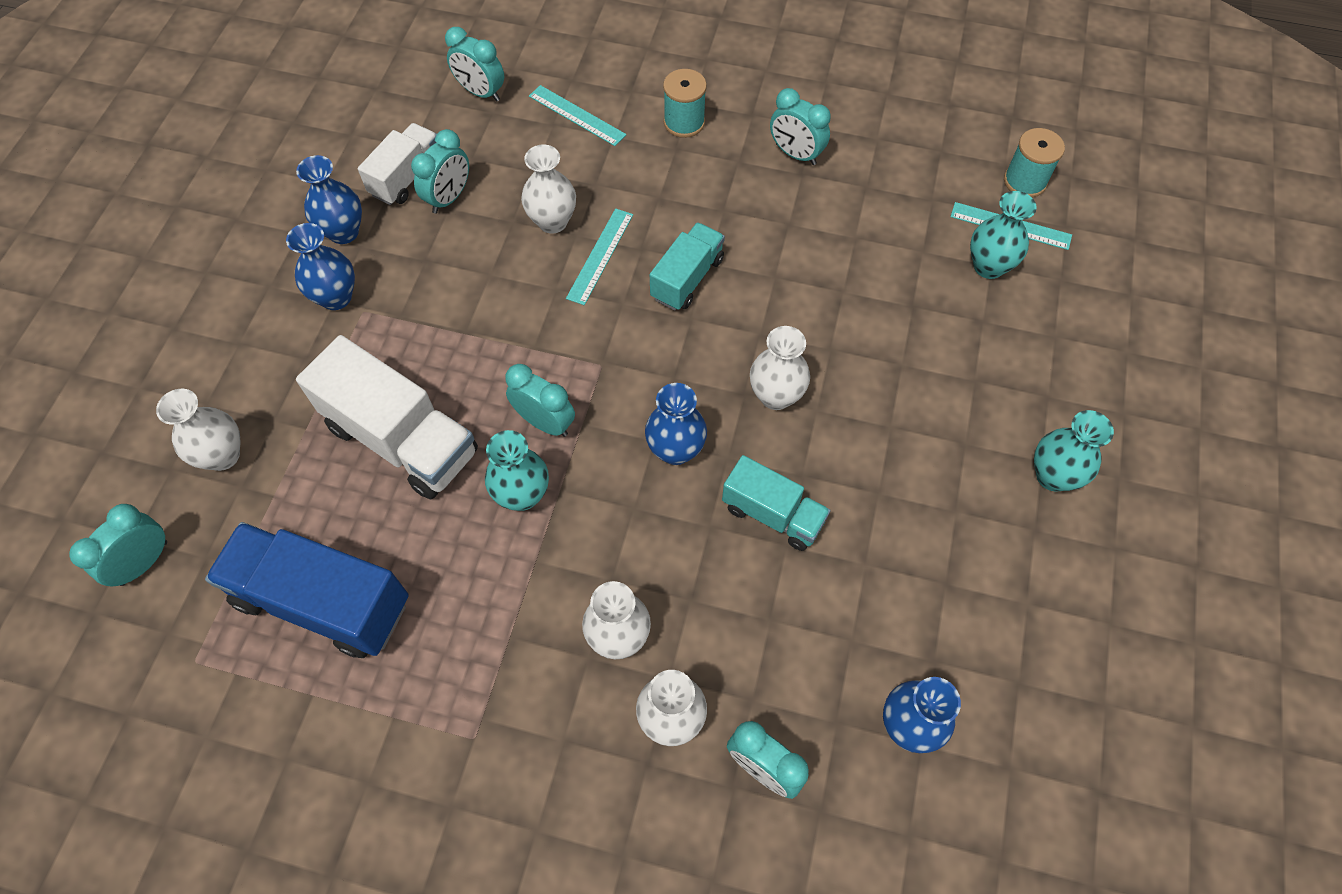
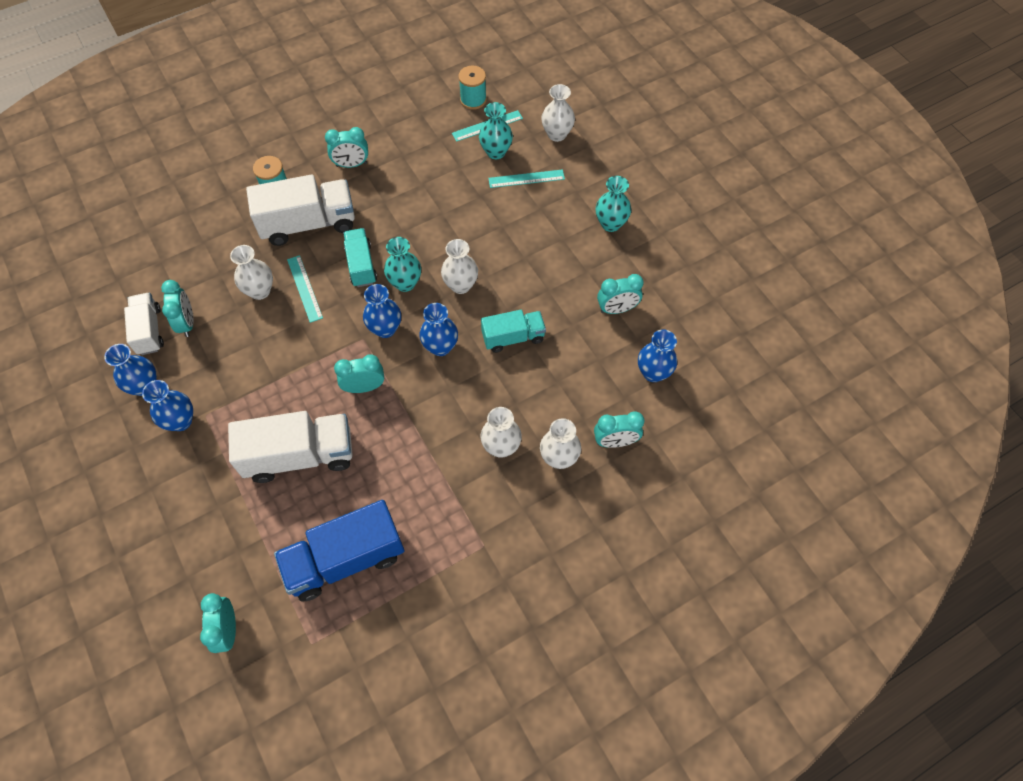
camera: 45 degrees left, 0 degrees up
white vase [156,389,241,471] -> white vase moved to [541,84,575,142]
turquoise clock [445,27,504,102] -> turquoise clock moved to [597,274,644,314]
turquoise vase [485,430,549,511] -> turquoise vase moved to [384,237,421,292]
turquoise ruler [529,85,626,146] -> turquoise ruler moved to [488,169,565,188]
none -> white truck [246,174,355,246]
none -> blue vase [363,284,401,338]

